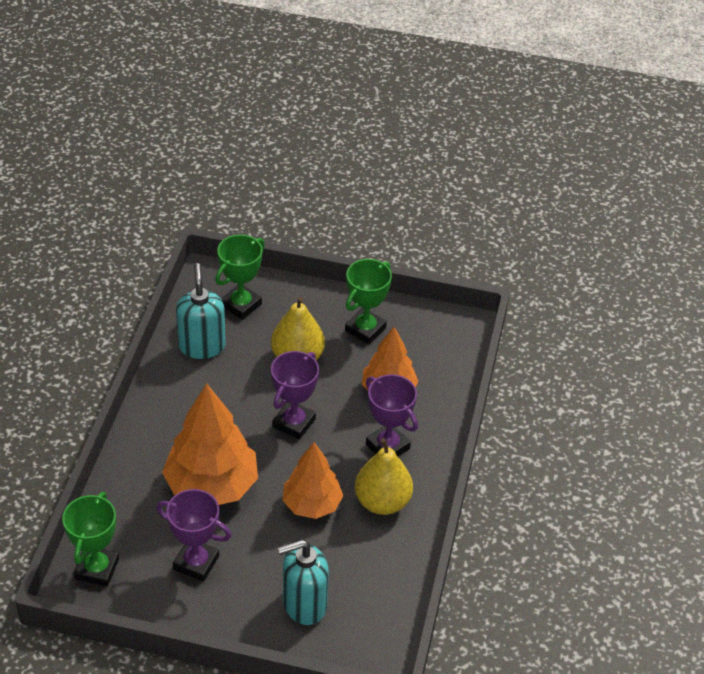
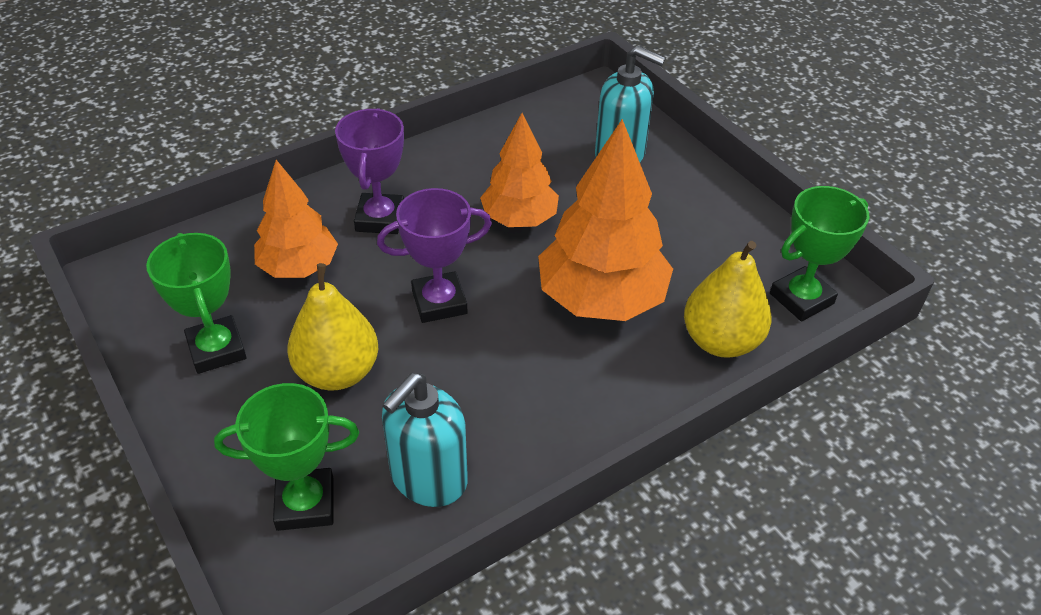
camera: 135 degrees left, 0 degrees up
purple trophy [156,489,231,582] -> none
green trophy [345,259,392,345] -> green trophy turned 75 degrees clockwise [146,233,246,374]
yellow pear [355,438,413,515] -> yellow pear moved to [684,241,772,358]

